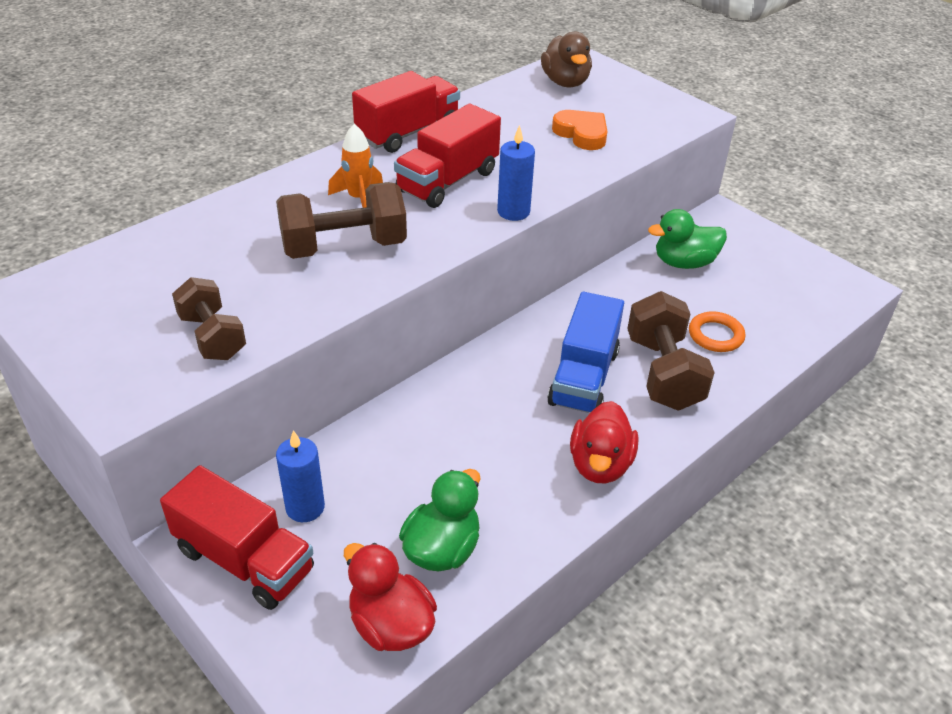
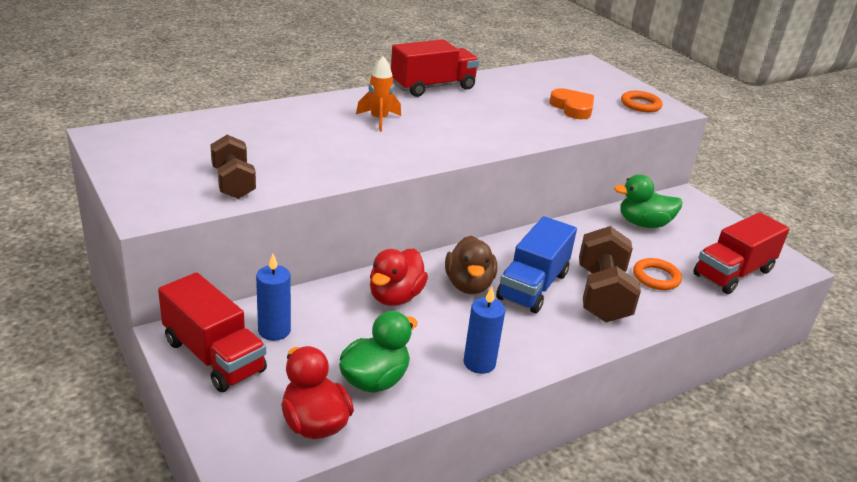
camera: 10 degrees right, 10 degrees down
brown dumbbell [276,182,407,259] -> none
red truck [394,104,501,208] -> red truck moved to [693,212,790,294]
blue candle [497,125,535,221] -> blue candle moved to [463,287,505,374]
brown duck [541,32,592,87] -> brown duck moved to [445,236,497,294]
red duck [570,401,639,483] -> red duck moved to [370,249,428,306]
none -> orange ring [621,91,662,112]

